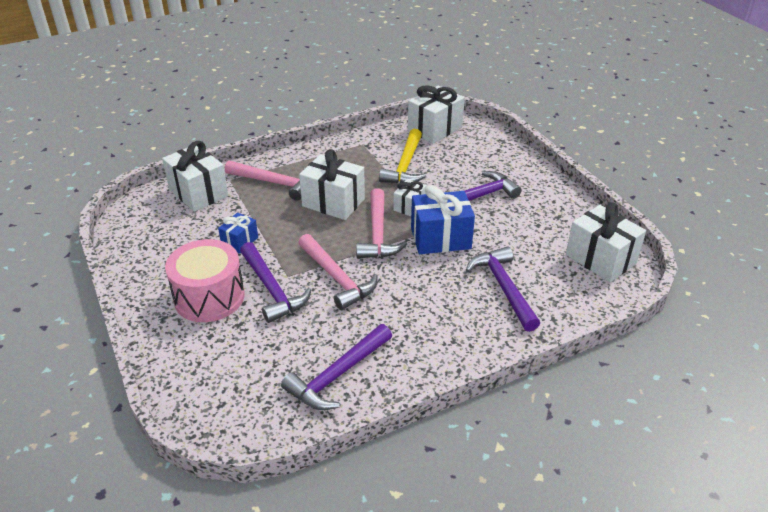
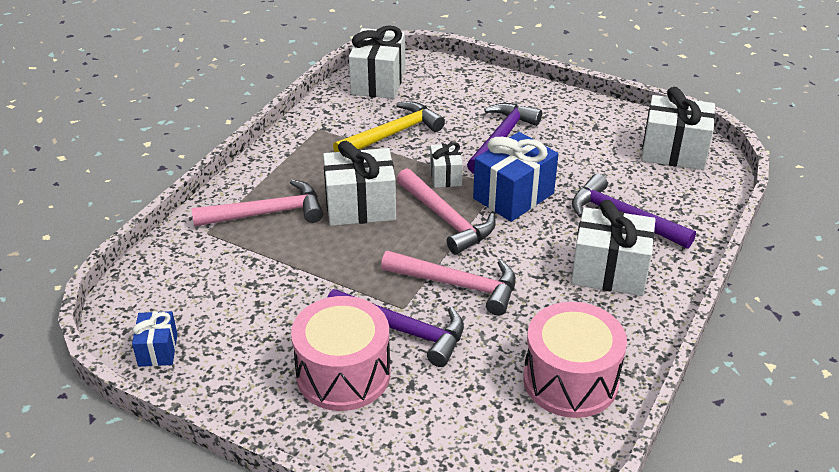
camera: 35 degrees left, 0 degrees up
white gift [162,141,228,212] -> white gift moved to [571,200,656,296]
blue gift [218,213,258,254] -> blue gift moved to [132,311,178,367]
purple hammer [281,324,392,410] -> pink drum [523,302,627,418]
yellow hammer [379,129,426,183] -> yellow hammer turned 105 degrees counterclockwise [333,101,445,152]

